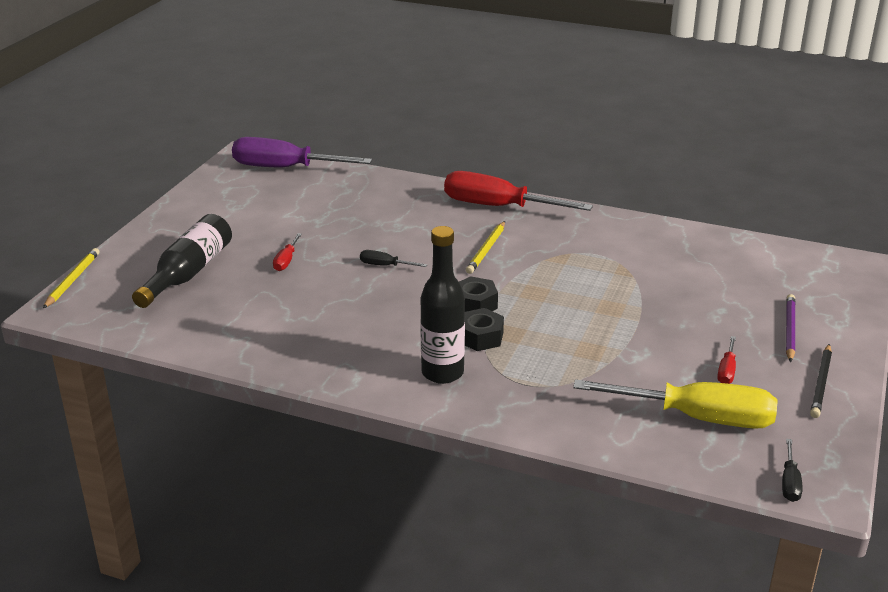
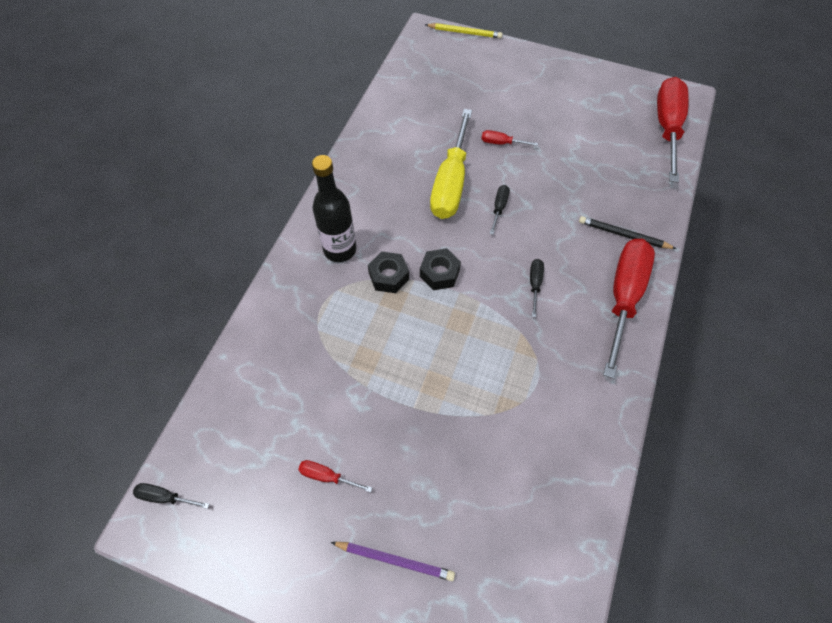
camera: 90 degrees right, 30 degrees up
black bottle [132,214,232,308] -> none
purple screwdriver [232,137,372,167] -> red screwdriver [657,77,689,183]
yellow pencil [466,221,505,274] -> black screwdriver [530,259,544,317]
yellow screwdriver [573,379,778,429] -> yellow screwdriver moved to [430,109,472,219]
black pencil [810,344,832,418] -> black pencil moved to [579,216,676,249]

